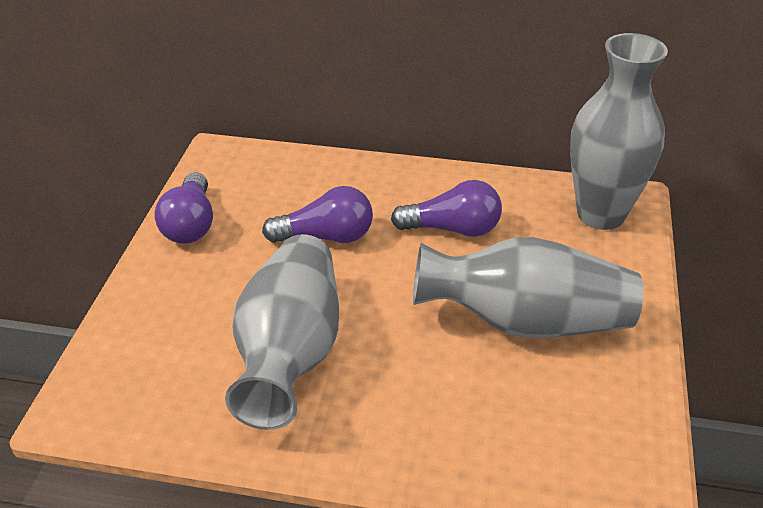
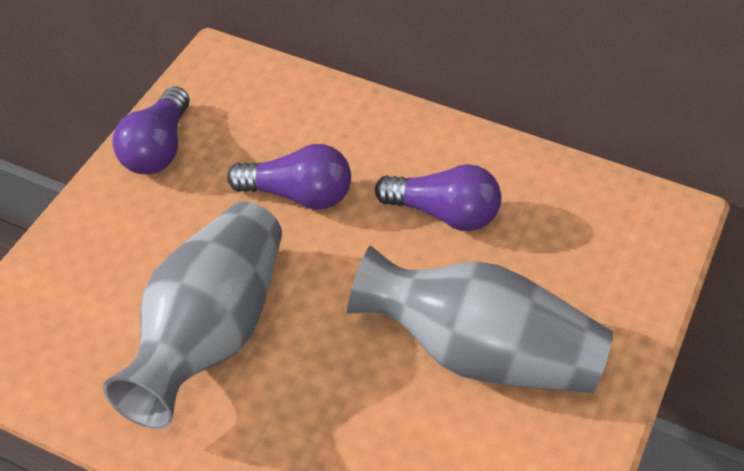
camera: 15 degrees right, 10 degrees up
grey vase [570,33,668,230] -> none

